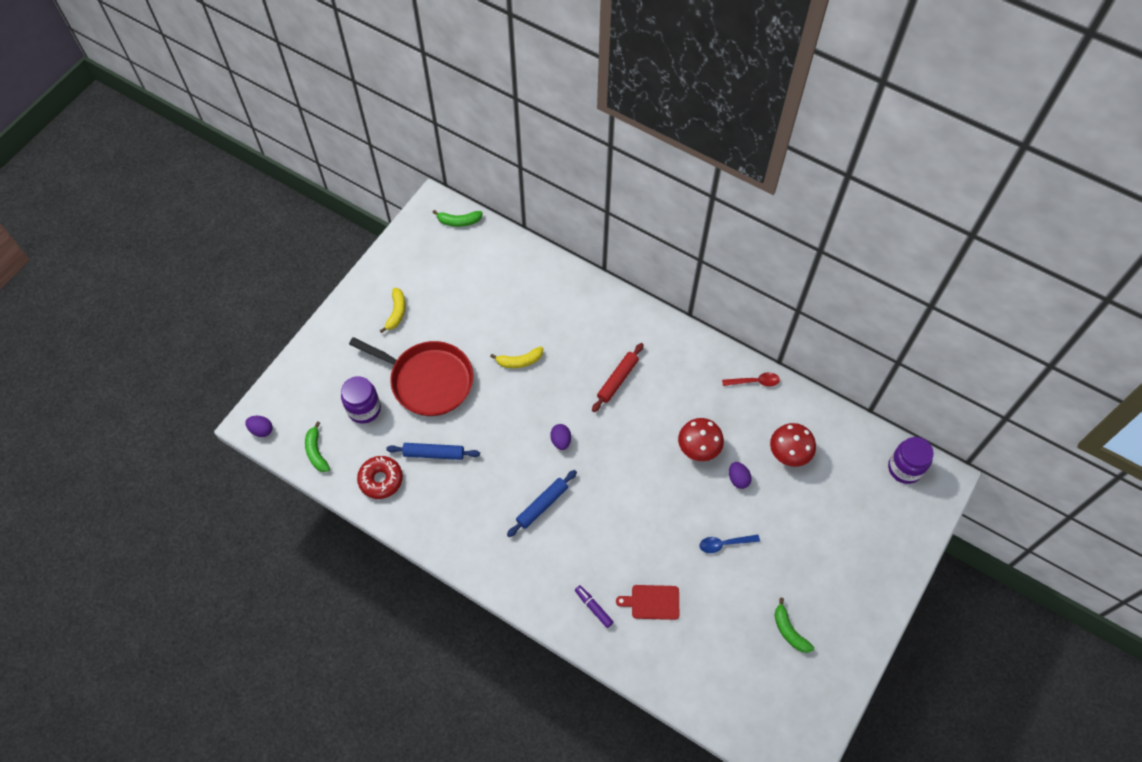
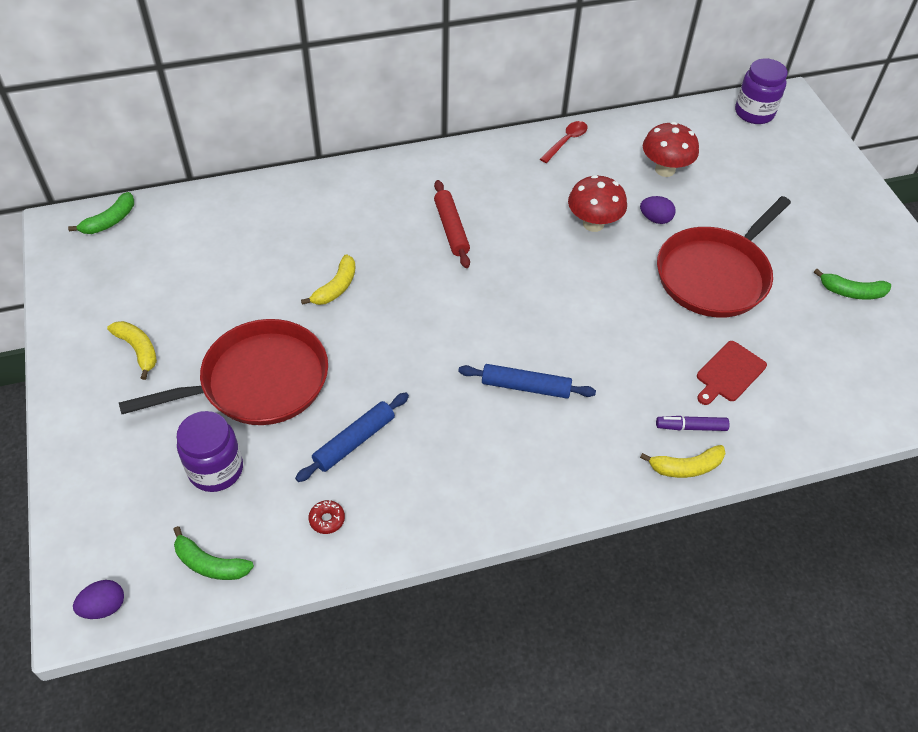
camera: 50 degrees left, 10 degrees down
red donut [357,456,403,499] -> red donut [308,500,345,534], size x0.50
blue rolling pin [507,470,577,537] -> blue rolling pin turned 75 degrees counterclockwise [458,364,596,398]
purple egg [550,424,571,450] -> none
blue spoon [700,535,760,553] -> red pan [657,196,791,317]
none -> yellow banana [640,445,726,478]

